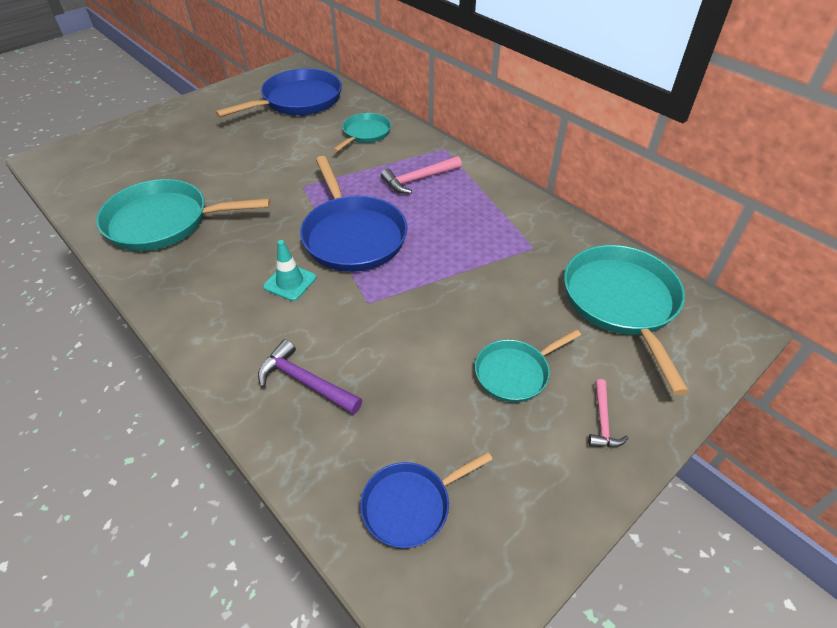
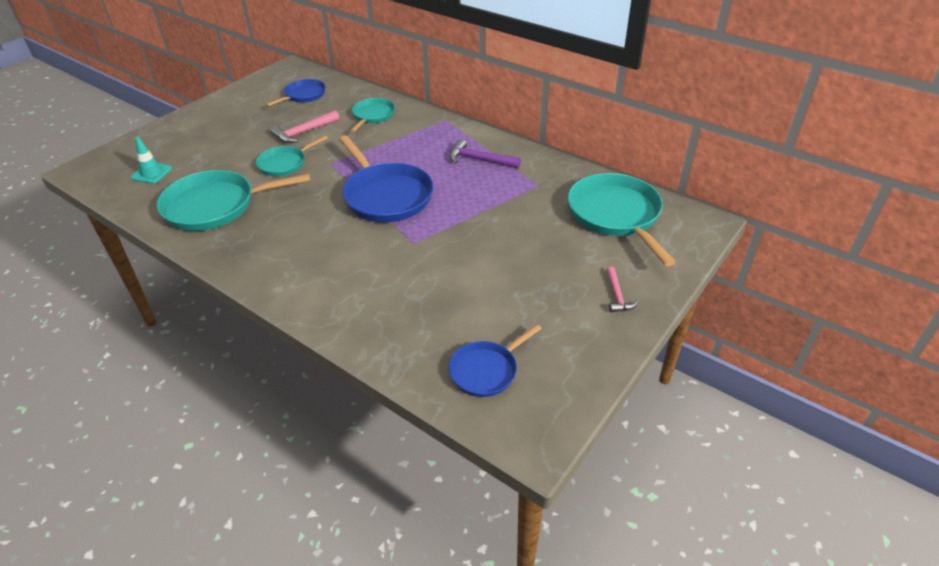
camera: 10 degrees left, 5 degrees down
blue pan [215,68,342,117] -> blue pan [266,79,326,107], size x0.57
purple hammer [258,339,362,415] -> purple hammer moved to [450,139,521,169]
turquoise traffic cone [263,240,316,301] -> turquoise traffic cone moved to [130,137,172,184]
pink hammer [381,156,462,194] -> pink hammer moved to [271,110,339,143]
turquoise pan [475,329,581,402] -> turquoise pan moved to [256,135,328,176]

